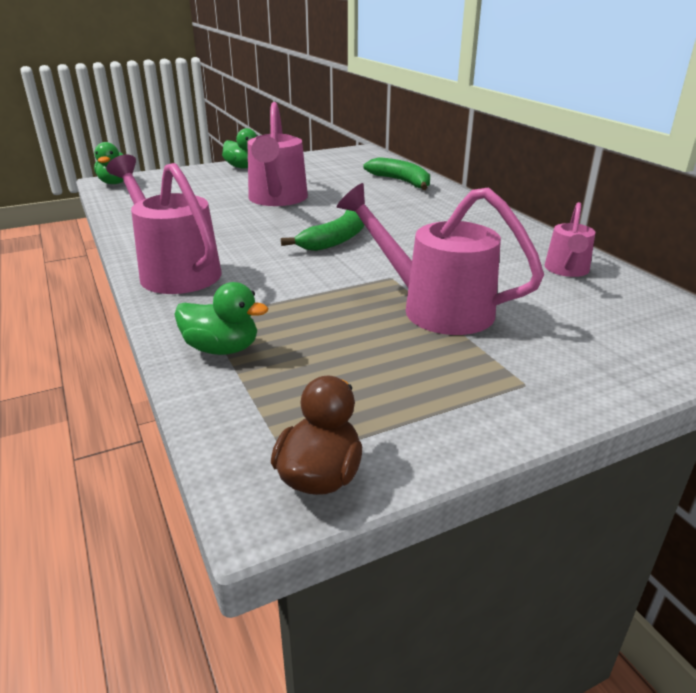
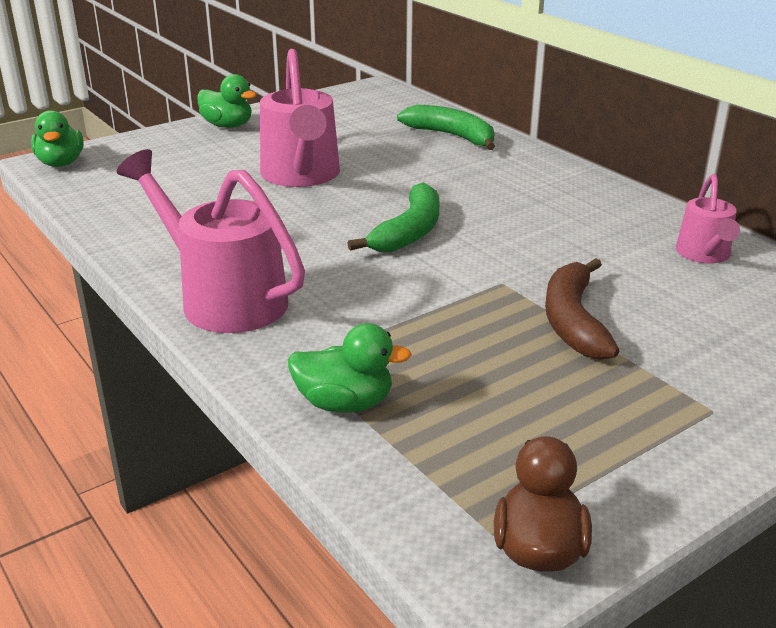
camera: 10 degrees left, 0 degrees up
pink watering can [337,183,544,335] -> brown banana [545,258,619,360]

